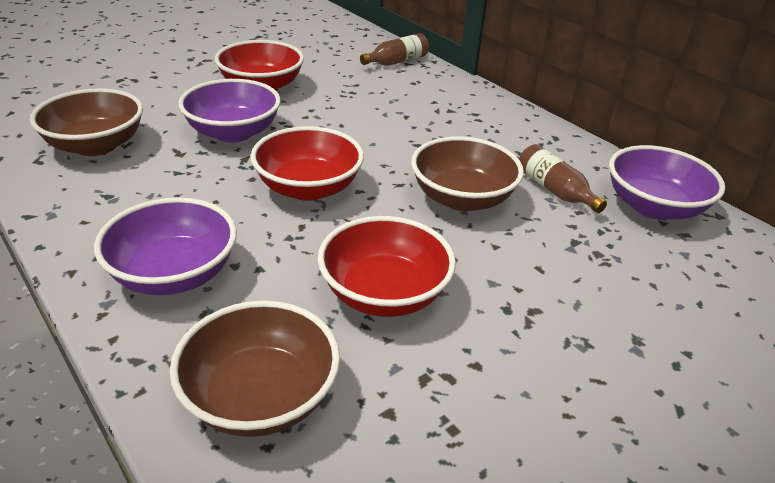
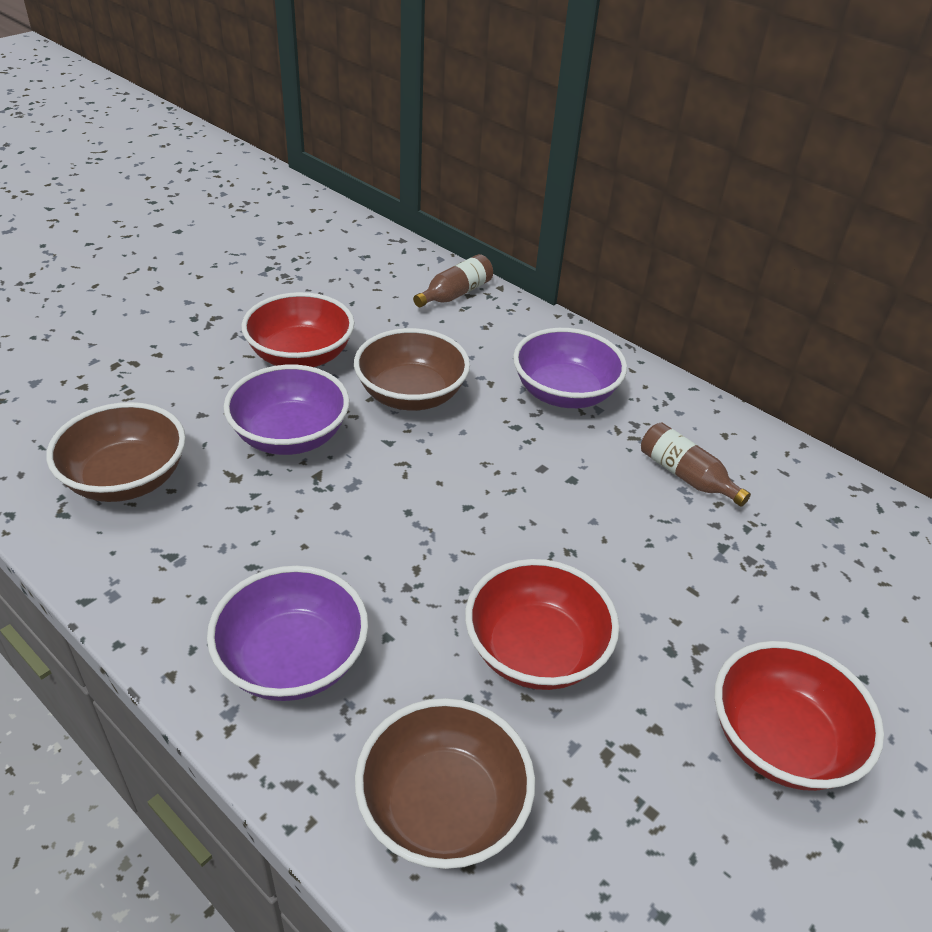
camera: 10 degrees left, 5 degrees up
red bowl [251,126,364,201] -> red bowl moved to [715,641,884,791]
brown bowl [411,136,524,211] -> brown bowl moved to [354,328,470,411]
purple bowl [609,145,725,220] -> purple bowl moved to [513,328,627,408]

